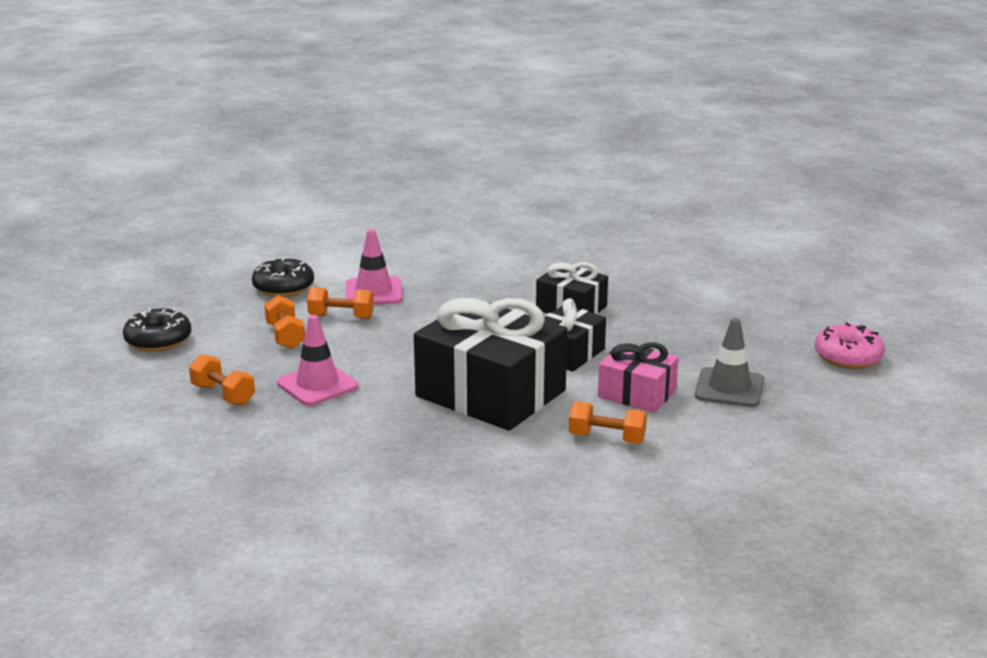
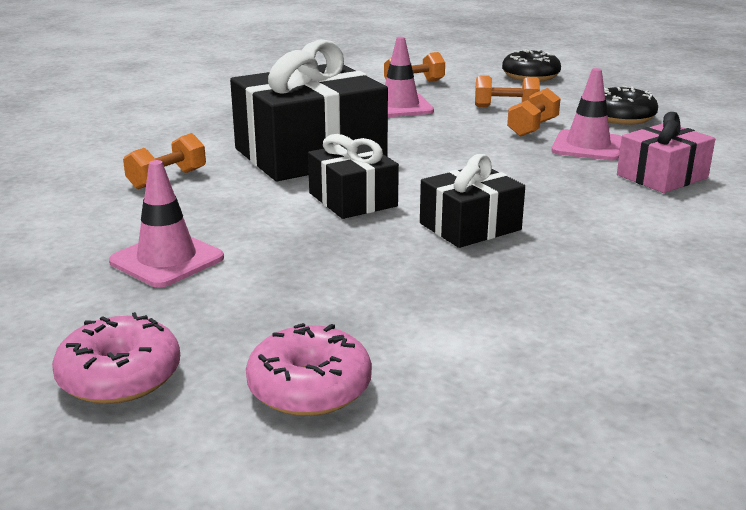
camera: 115 degrees right, 0 degrees up
pink gift [598,342,679,413] -> pink gift moved to [617,112,715,193]
grey traffic cone [695,318,764,407] -> pink traffic cone [109,160,224,287]
none -> pink donut [246,323,372,416]

